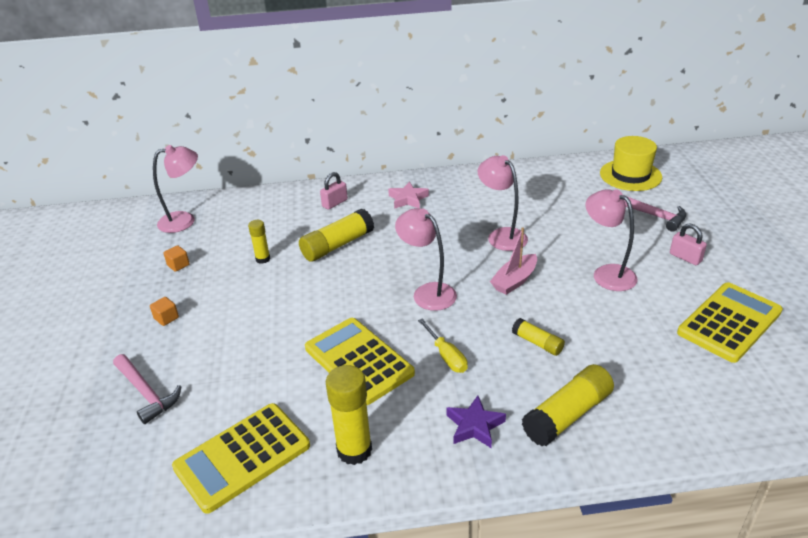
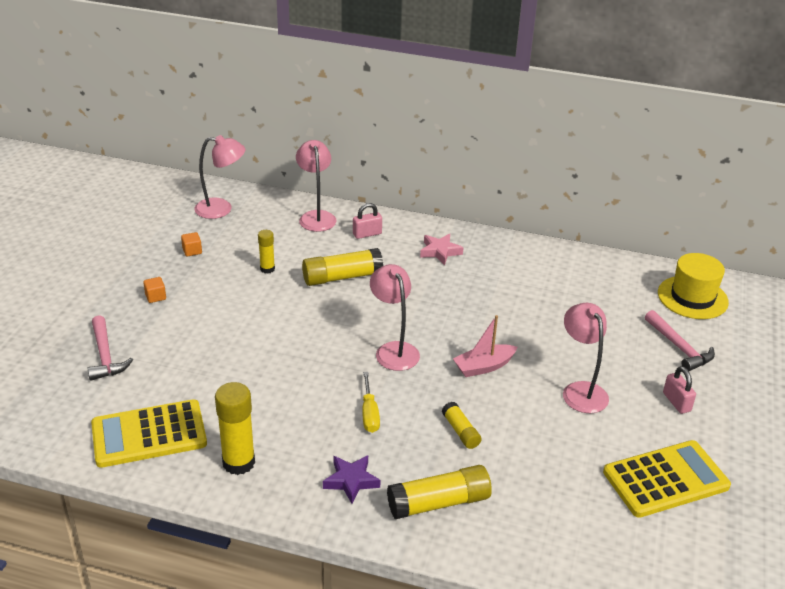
camera: 20 degrees right, 0 degrees up
yellow calculator [305,318,415,405] -> none
pink lamp [478,155,528,251] -> pink lamp moved to [296,140,337,232]

